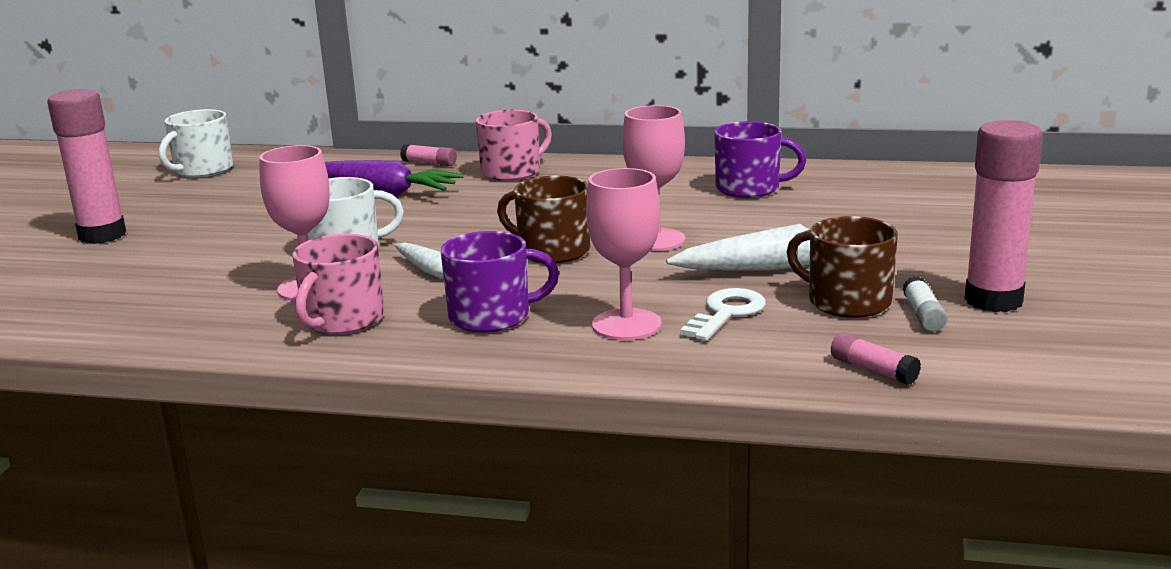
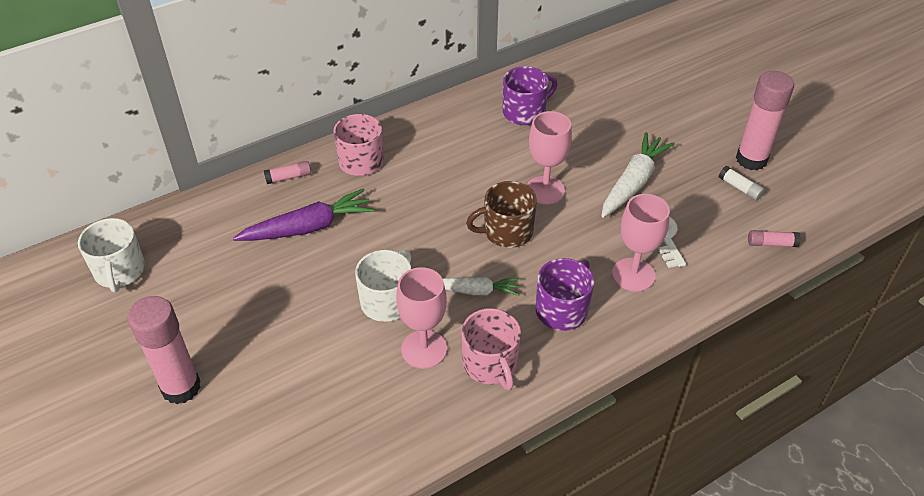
camera: 45 degrees left, 25 degrees up
brown mug [786,216,898,318] -> none

